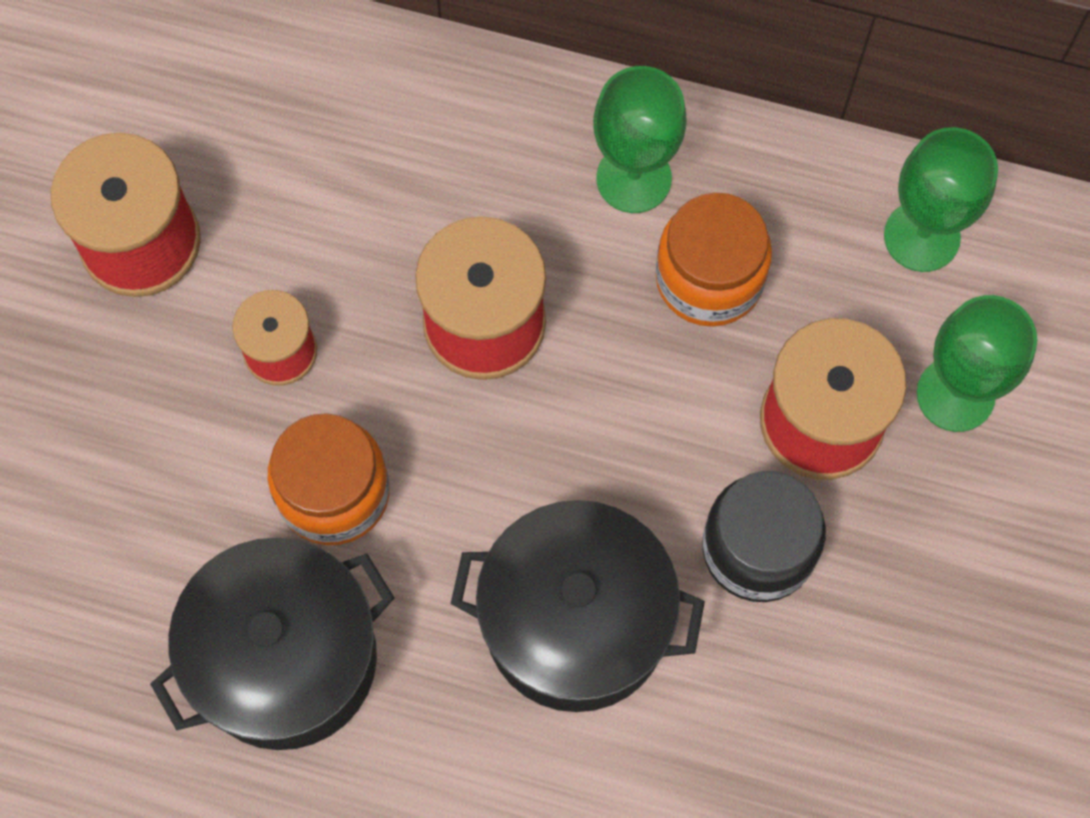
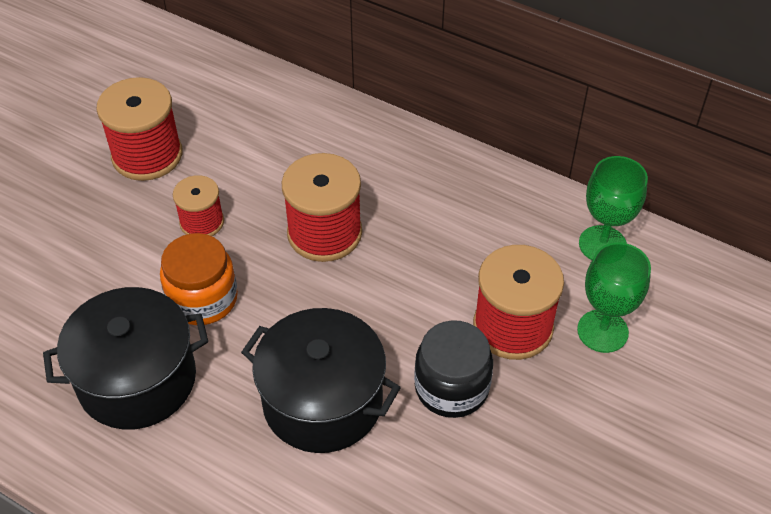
camera: 15 degrees right, 20 degrees down
green goblet [593,66,687,213] -> none
orange jar [656,193,772,327] -> none

